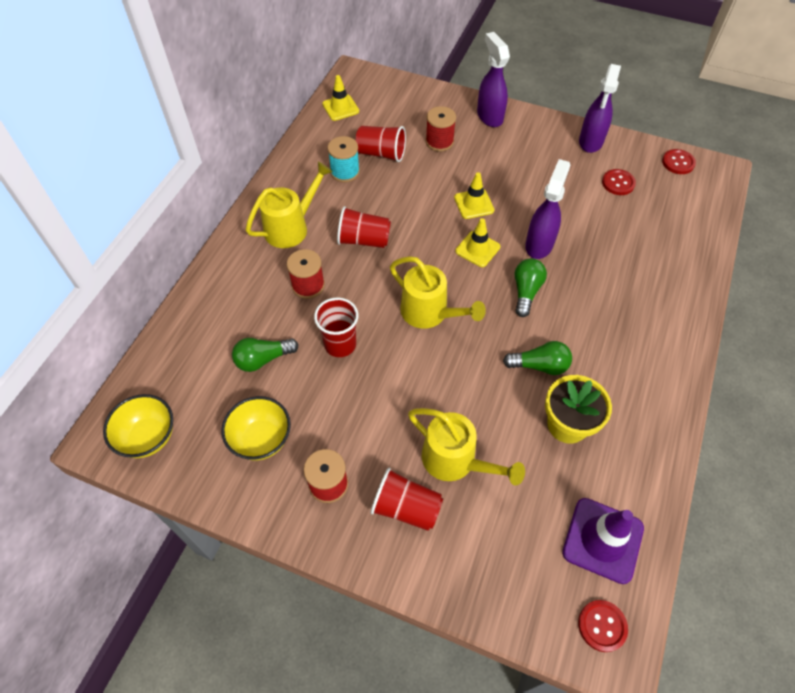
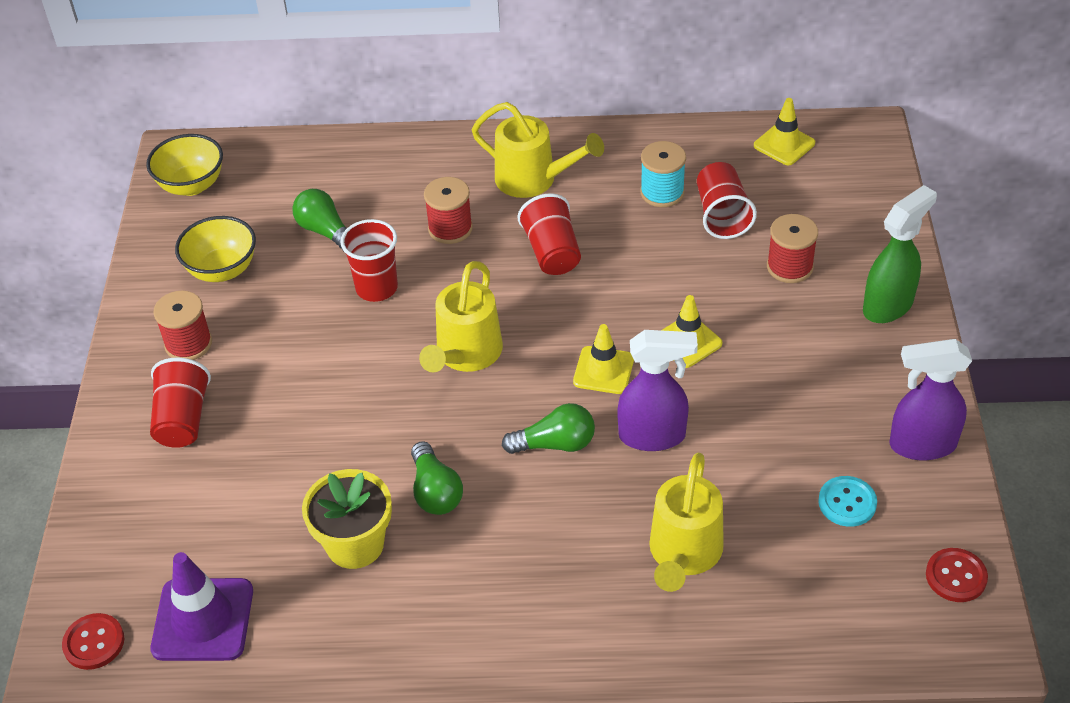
camera: 70 degrees right, 10 degrees down
yellow watering can [408,408,525,485] -> yellow watering can moved to [649,453,724,592]
purple spray bottle [477,32,510,127] -> green spray bottle [863,185,937,323]
red button [602,169,636,195] -> turquoise button [818,476,877,527]

